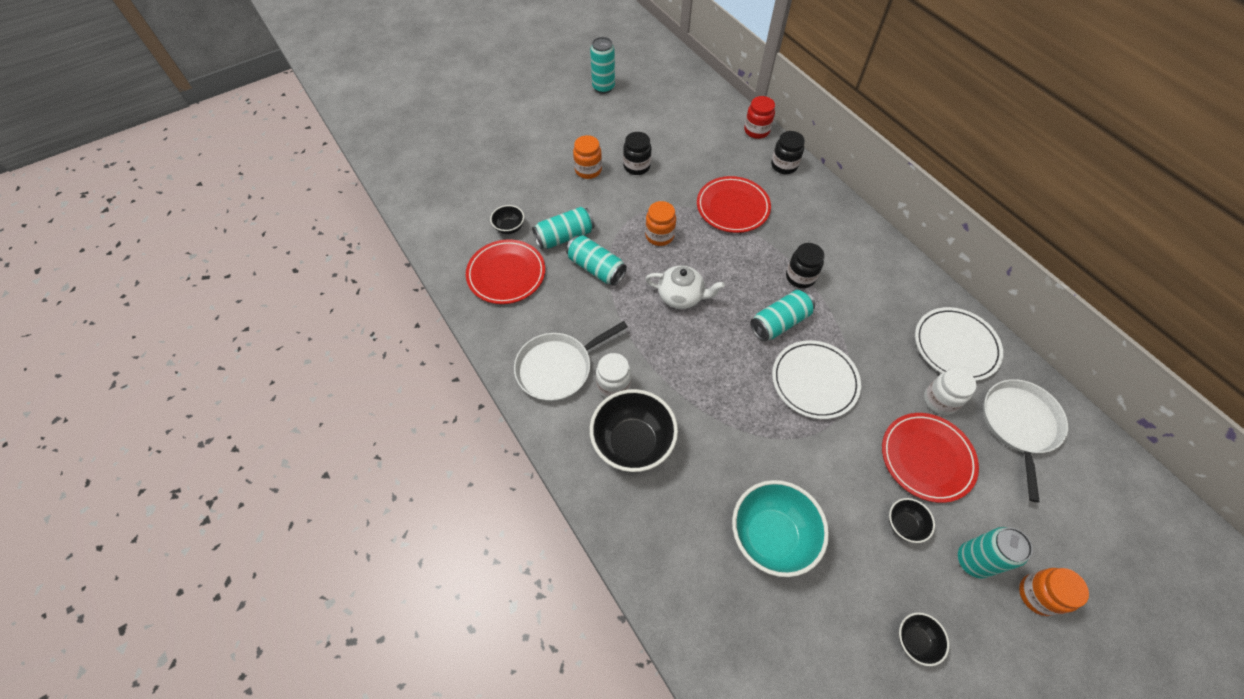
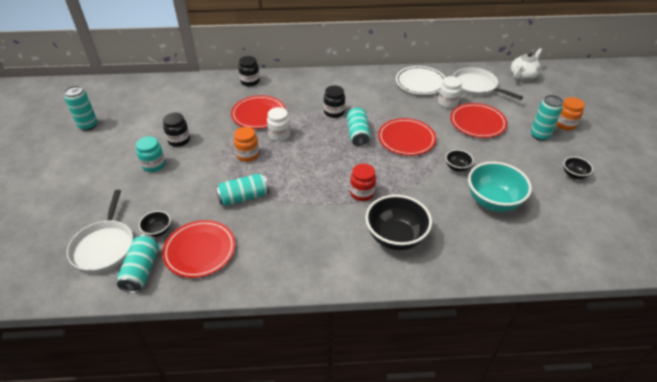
camera: 60 degrees left, 15 degrees down
white pan [514,321,628,401] -> white pan moved to [67,190,133,273]
turquoise can [532,207,594,249] -> turquoise can moved to [117,234,159,293]
orange jar [573,135,602,179] -> turquoise jar [136,136,166,172]
white jar [596,353,631,398] -> white jar moved to [267,107,290,141]
white teapot [645,265,725,309] -> white teapot moved to [511,48,542,81]
red jar [744,96,775,139] -> red jar moved to [350,164,376,201]
white plate [772,340,861,419] -> red plate [378,118,436,156]
black bowl [889,498,935,543] -> black bowl moved to [446,150,474,172]

